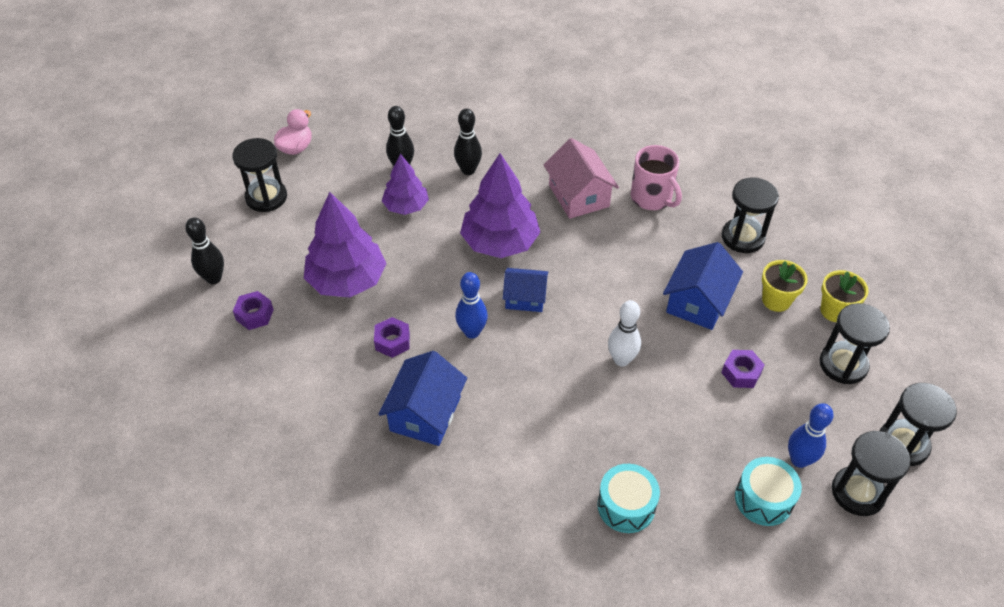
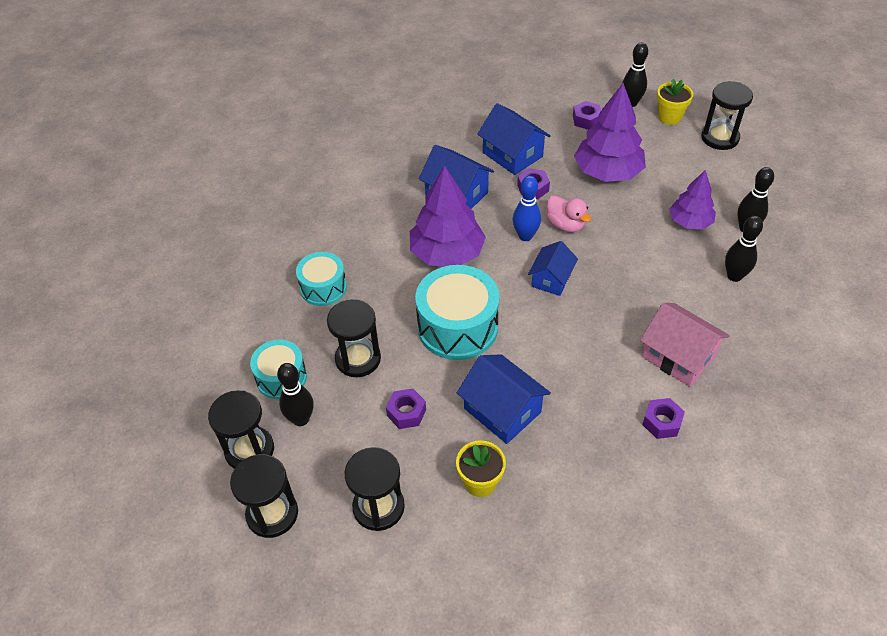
camera: 110 degrees right, 0 degrees up
pink duck [274,109,312,155] -> pink duck moved to [547,195,591,233]
purple tree [460,153,540,258] -> purple tree moved to [410,165,486,267]
pink house [544,138,619,219] -> pink house turned 45 degrees clockwise [640,303,730,387]
white bowling pin [608,300,641,367] -> turquoise drum [415,265,500,360]
pink mug [631,145,682,210] -> purple nut [642,398,685,439]
black hourglass [722,177,779,253] -> black hourglass moved to [327,299,381,377]
blue bowling pin [788,403,834,468] -> black bowling pin [277,363,314,426]
yellow flower pot [820,270,868,322] -> yellow flower pot moved to [657,78,693,125]
none -> blue house [477,103,551,175]

